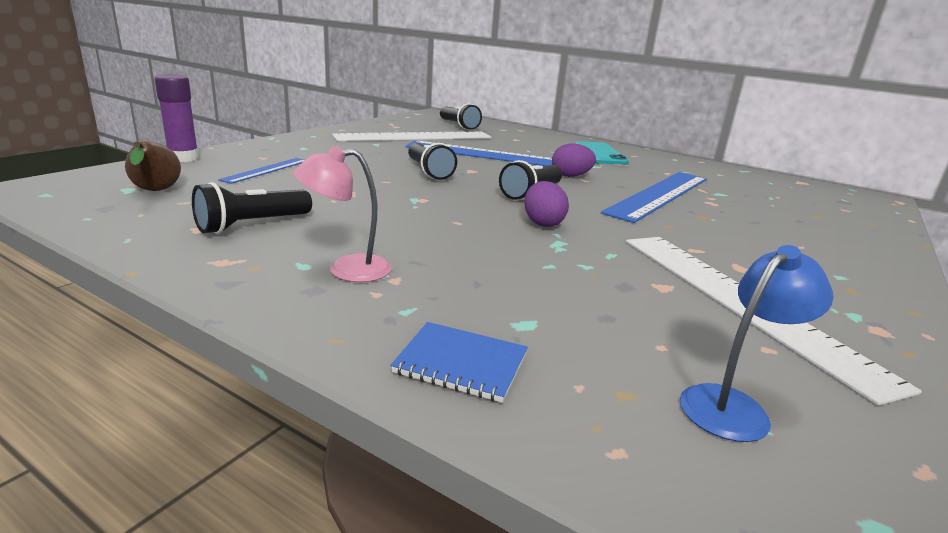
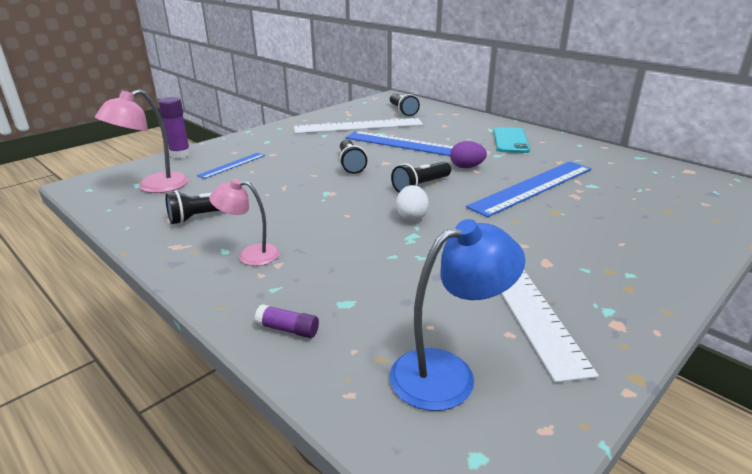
camera: 15 degrees right, 5 degrees up
brown pear [125,141,181,191] -> pink lamp [95,89,189,193]
blue notebook [391,322,528,403] -> purple glue stick [255,304,319,338]
purple egg [524,181,569,227] -> white egg [396,185,429,221]
blue lamp [680,245,834,442] -> blue lamp [389,219,525,411], size x1.51

